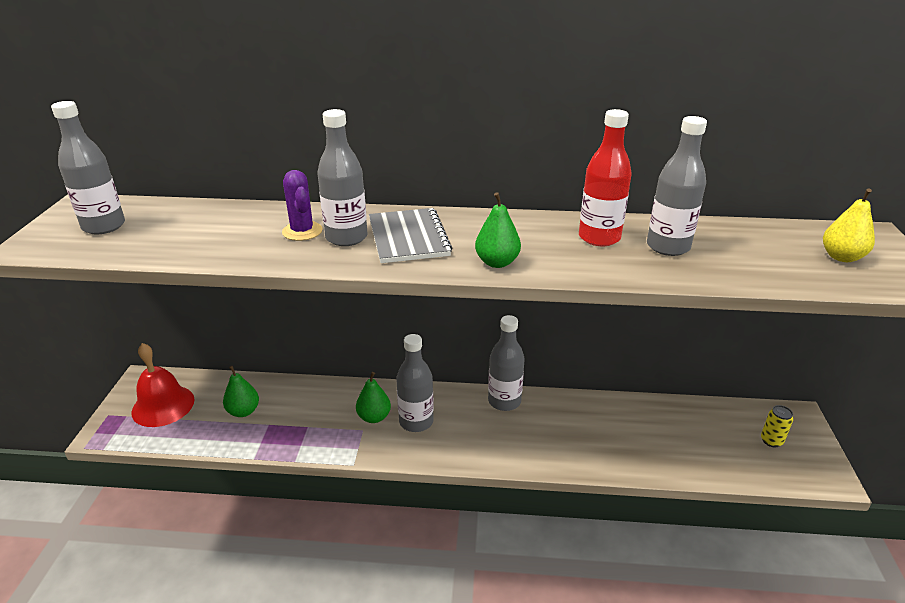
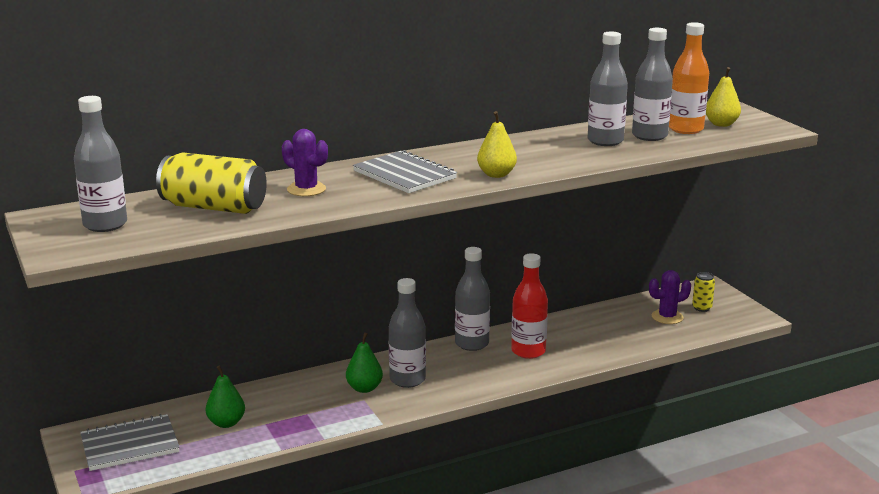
camera: 30 degrees left, 10 degrees down
red bell [131,343,195,427] -> grey notebook [80,414,179,471]
grey bottle [317,109,368,246] -> grey bottle moved to [632,28,673,141]
green pear [475,192,521,268] -> yellow pear [477,111,517,178]
red bottle [579,109,632,246] -> red bottle moved to [511,253,548,359]
none -> yellow can [156,152,267,214]
none -> purple cactus [649,270,691,324]
none -> orange bottle [669,22,709,134]

